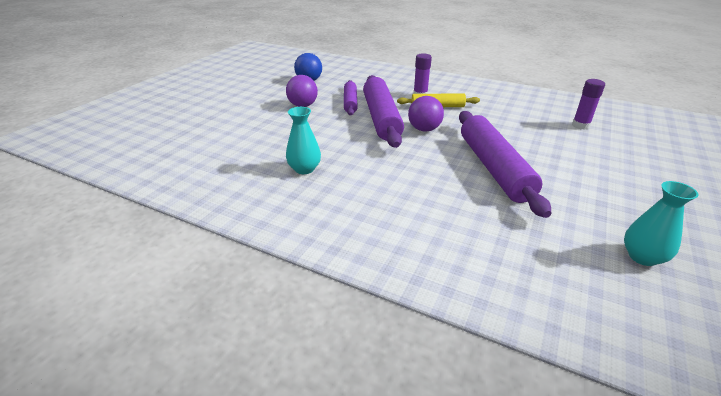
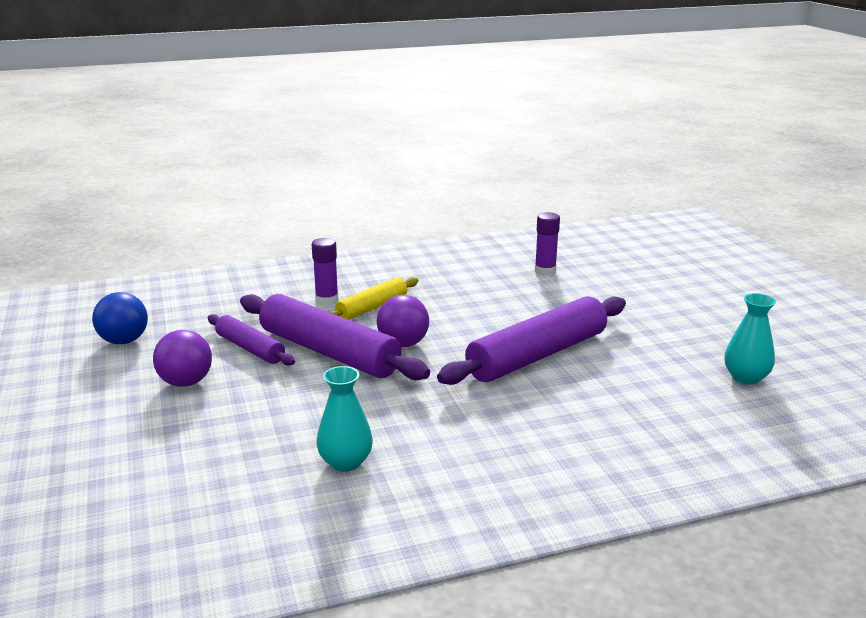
camera: 45 degrees left, 10 degrees down
purple rolling pin [459,111,551,218] -> purple rolling pin turned 75 degrees counterclockwise [437,296,626,385]

